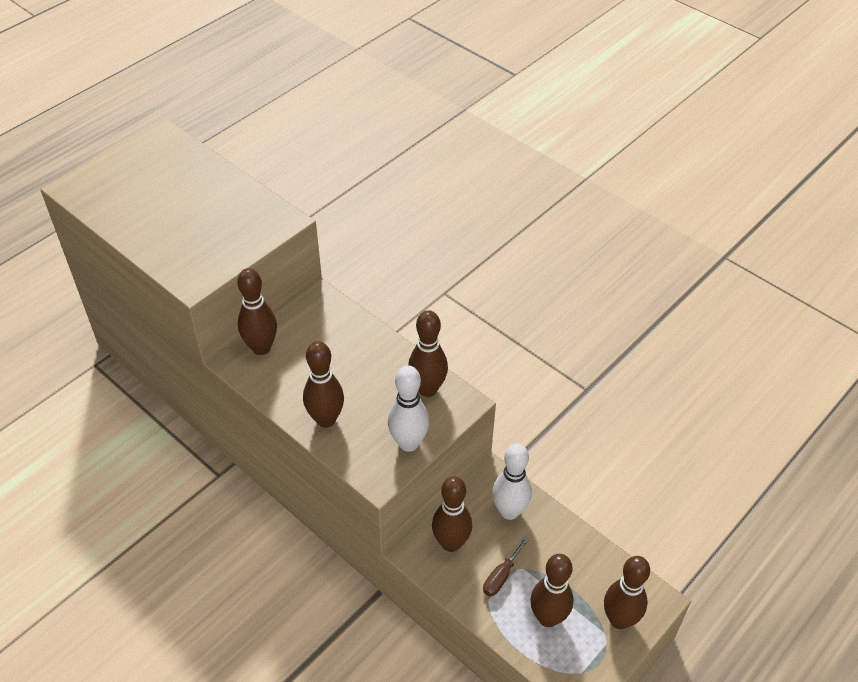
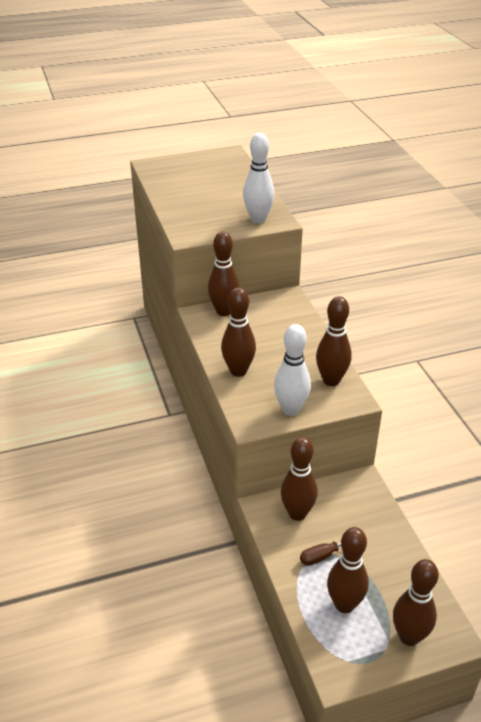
camera: 30 degrees right, 10 degrees down
white bowling pin [492,444,532,520] -> white bowling pin moved to [243,133,275,223]

